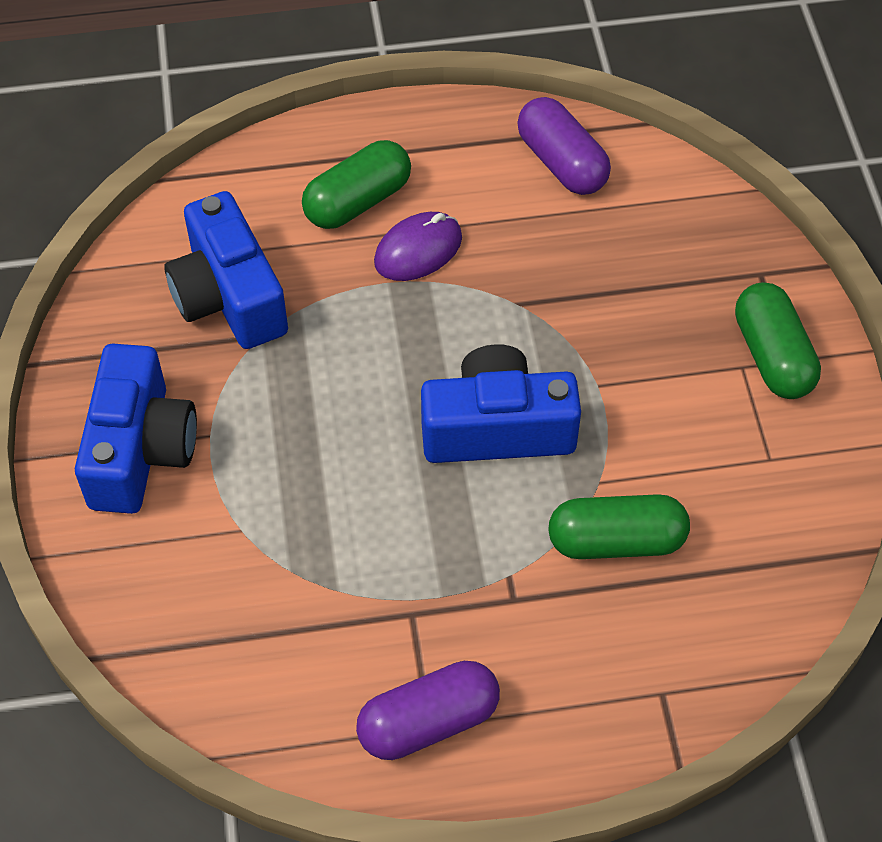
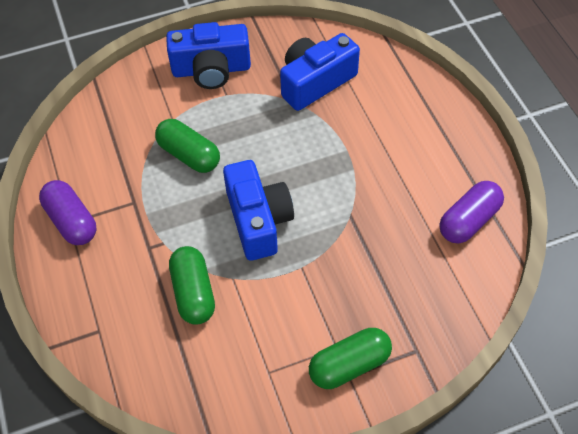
camera: 80 degrees right, 0 degrees up
green capsule [302,140,411,229] -> green capsule moved to [155,119,220,173]
purple mouse [374,212,462,281] -> none

